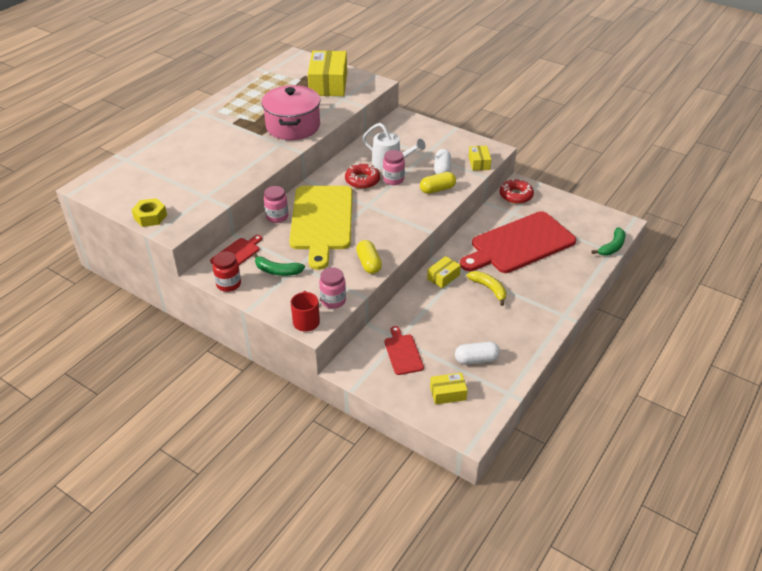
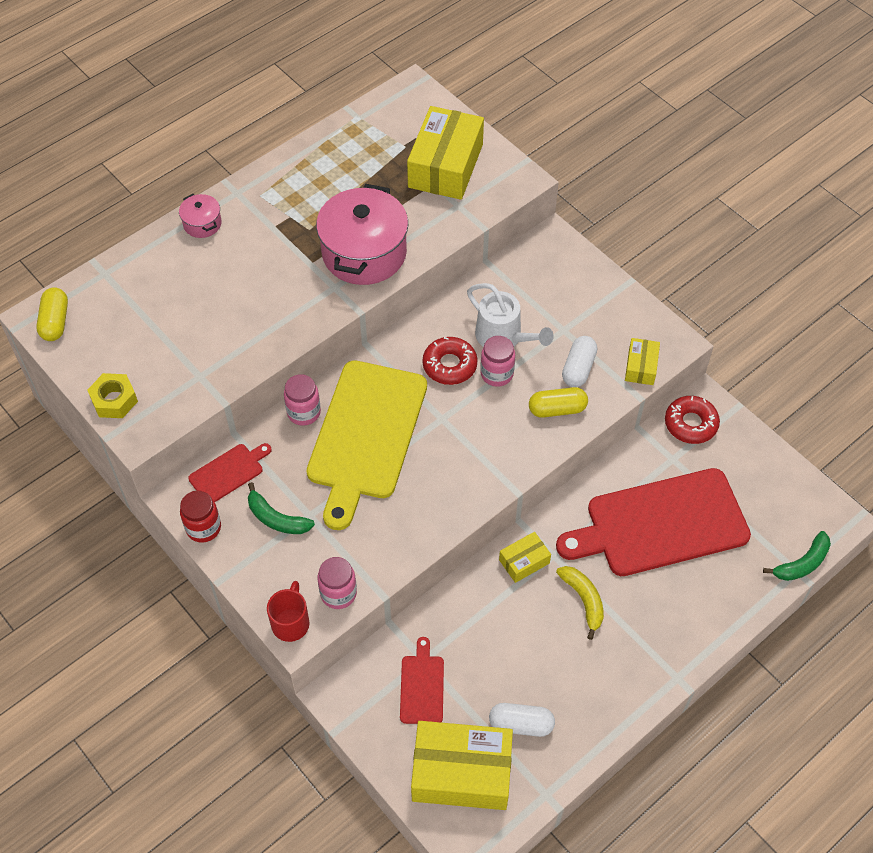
camera: 15 degrees right, 15 degrees up
yellow capsule [356,240,382,274] -> yellow capsule moved to [37,287,68,341]
yellow box [430,373,468,405] -> yellow box [411,721,513,810], size x2.06
none -> pink pot [179,194,222,238]

